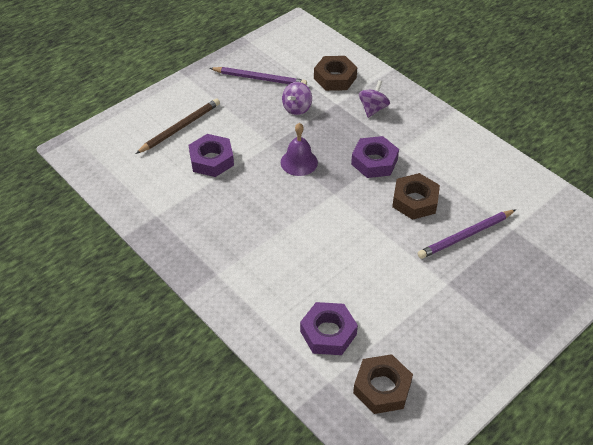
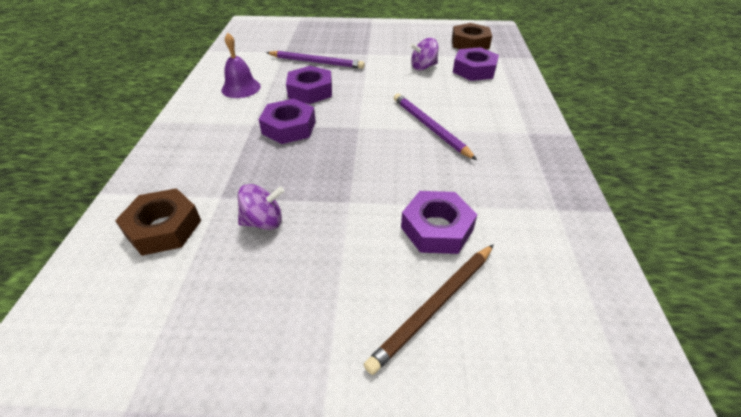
camera: 135 degrees left, 5 degrees down
brown pencil [136,98,220,154] -> brown pencil turned 45 degrees counterclockwise [364,244,494,375]
purple pencil [210,67,307,85] -> purple pencil moved to [394,93,477,160]
purple bell [281,123,318,176] -> purple bell moved to [222,33,261,98]
purple spinning top [359,80,390,118] -> purple spinning top moved to [410,38,438,71]
brown nut [392,173,440,220] -> purple nut [286,66,332,104]

